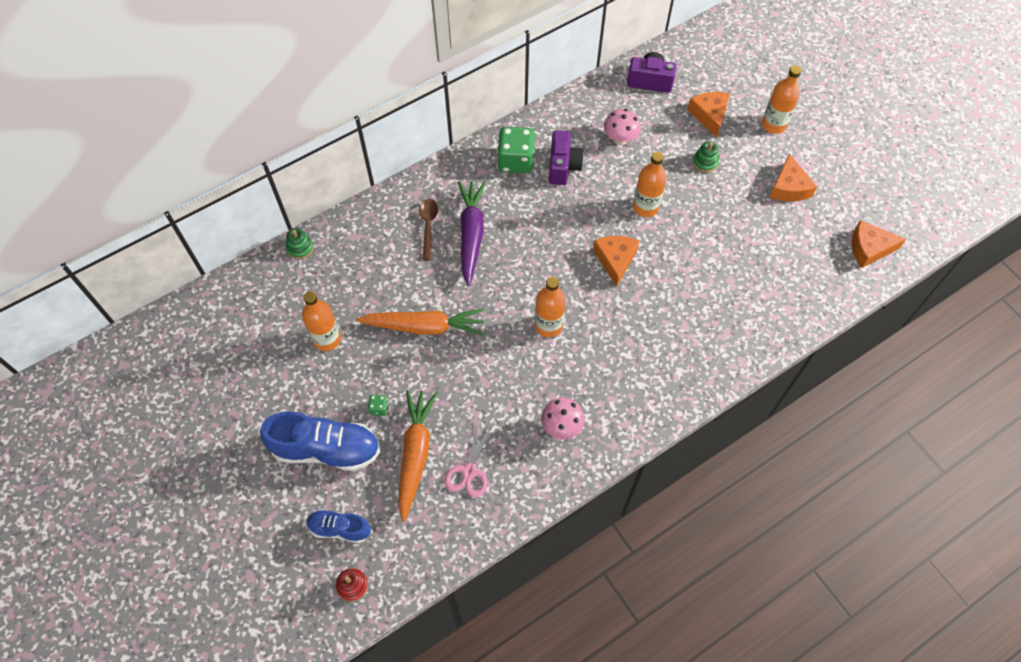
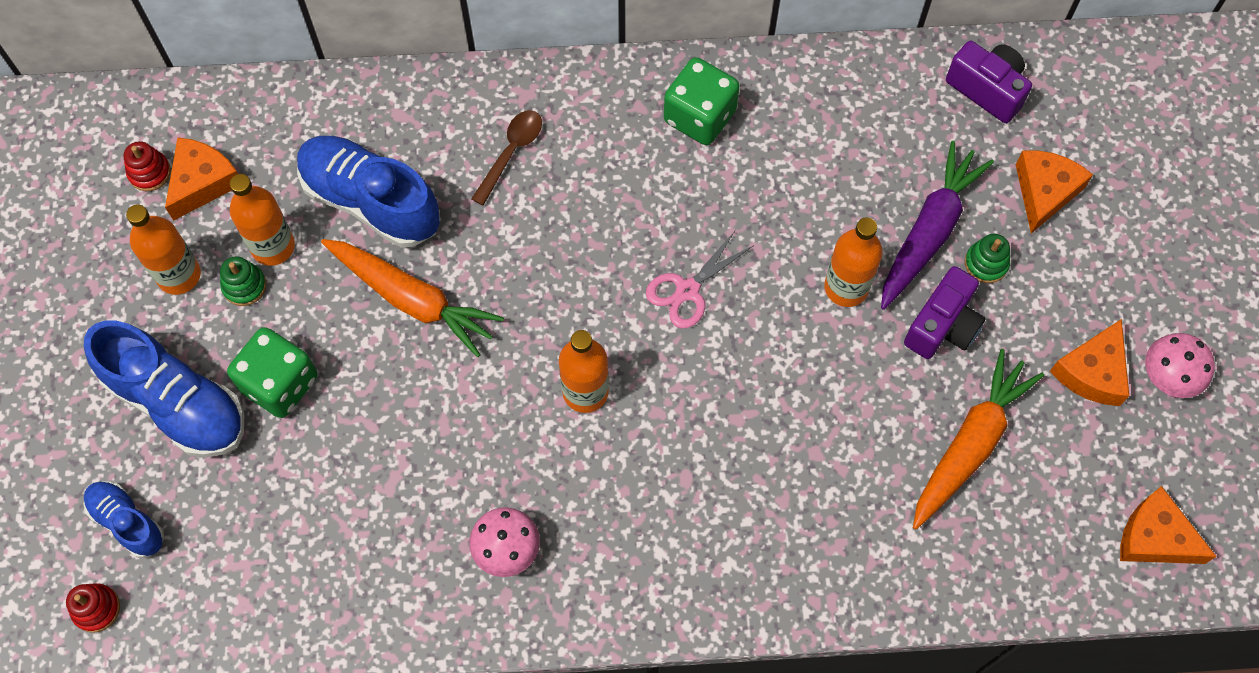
camera: 30 degrees right, 5 degrees up
green stacking toy [286,228,314,259] -> green stacking toy moved to [220,256,266,306]
green dice [368,394,388,416] -> green dice [227,327,318,418], size x2.31
orange carrot [398,390,437,522] -> orange carrot moved to [913,349,1044,530]
pink scissors [445,422,493,498] -> pink scissors moved to [646,230,754,329]
purple carrot [458,181,486,286] -> purple carrot moved to [881,141,994,310]
purple camera [549,130,584,185] -> purple camera moved to [904,266,986,359]
orange cheese [593,236,639,287] -> orange cheese moved to [165,138,238,221]
pink mushroom [604,109,641,145] -> pink mushroom moved to [1145,333,1215,398]
orange bottle [762,65,802,134] -> orange bottle moved to [126,204,201,295]
none -> red stacking toy [124,141,171,191]
none -> blue shoe [297,136,440,248]

